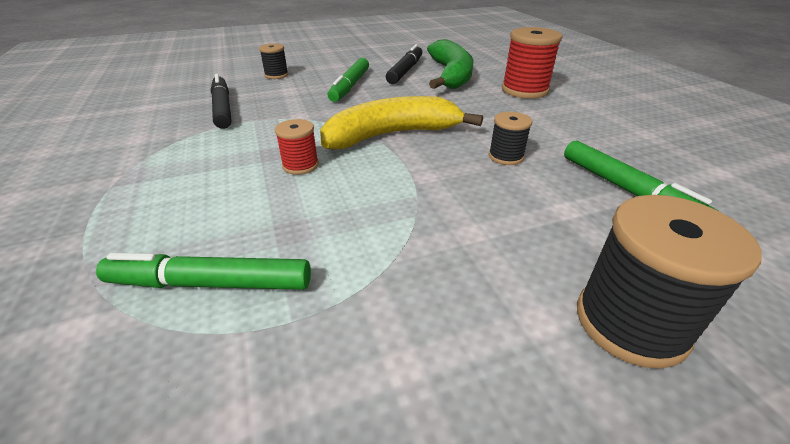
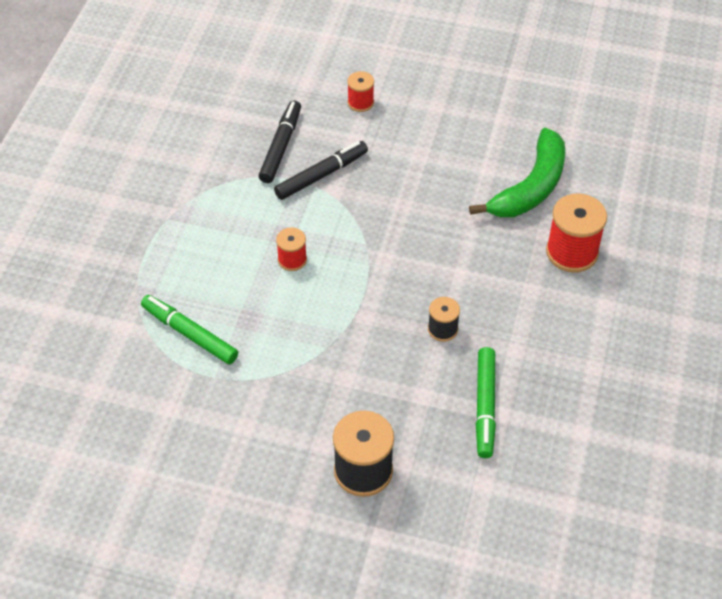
camera: 35 degrees right, 15 degrees up
black spool [259,43,289,79] -> red spool [347,71,374,112]
yellow banana [320,96,483,149] -> none
green marker [328,58,369,102] -> none
black marker [386,44,422,84] -> black marker moved to [274,141,368,200]

